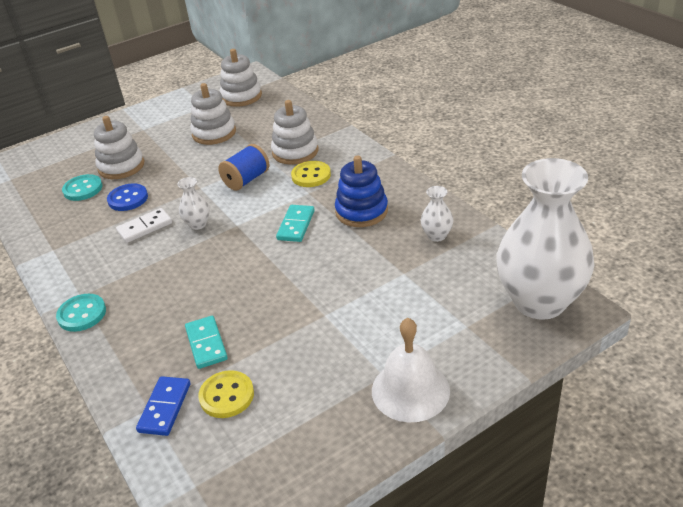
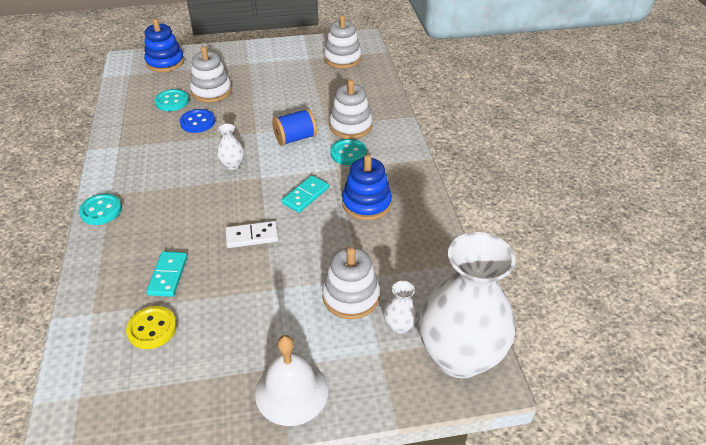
camera: 20 degrees right, 5 degrees up
white domino [116,208,172,243] -> white domino moved to [226,221,278,248]
blue domino [136,376,190,436] -> none
white stacking toy [190,83,236,145] -> white stacking toy moved to [322,247,380,319]
yellow button [291,161,331,187] -> turquoise button [330,139,367,165]
white vase [421,186,454,242] -> white vase moved to [384,281,419,334]
none -> blue stacking toy [144,19,184,72]

